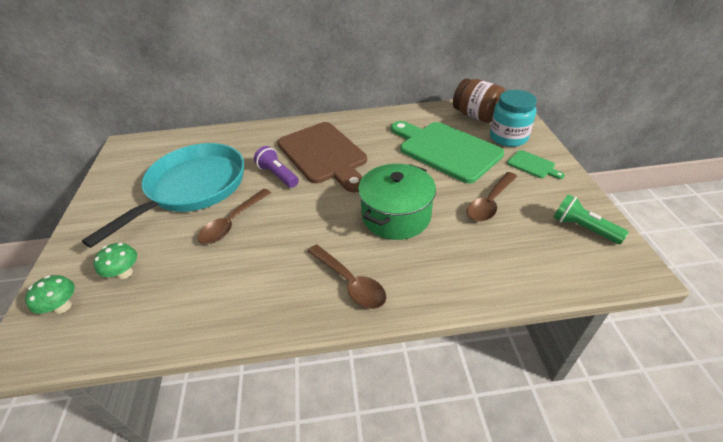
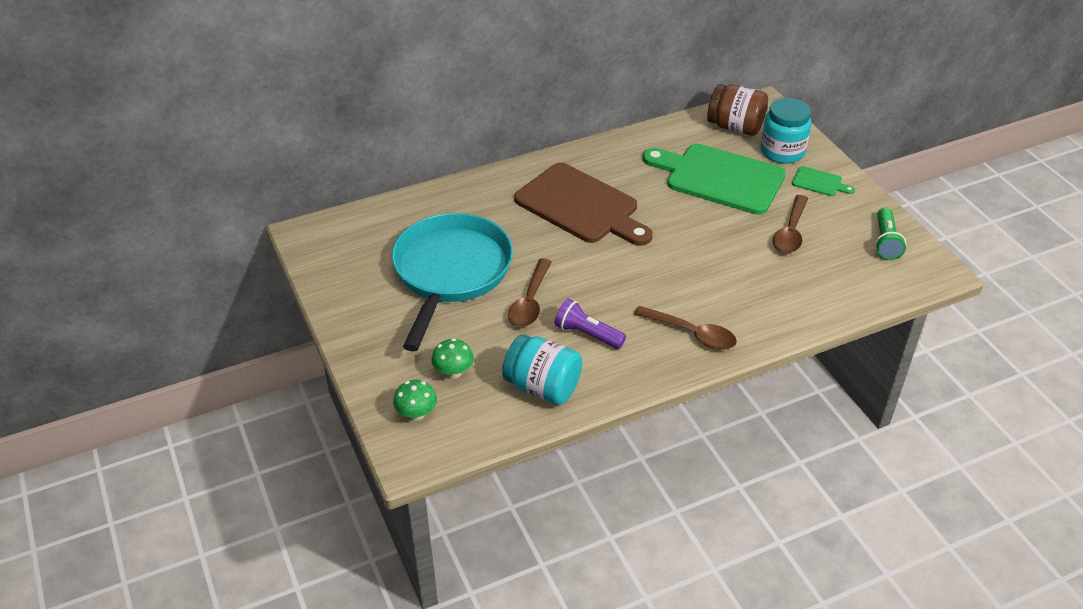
camera: 20 degrees left, 0 degrees up
purple flashlight [254,146,299,188] -> purple flashlight moved to [555,299,626,349]
green pot [358,164,436,240] -> none
green flashlight [553,194,629,244] -> green flashlight turned 105 degrees counterclockwise [875,208,906,260]
none -> turquoise jar [502,335,582,405]

